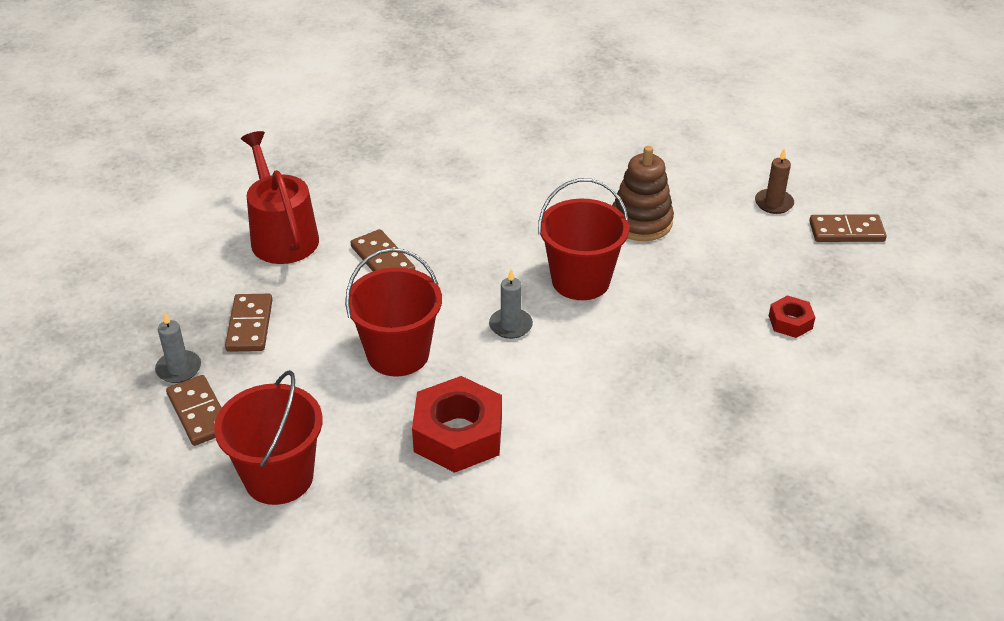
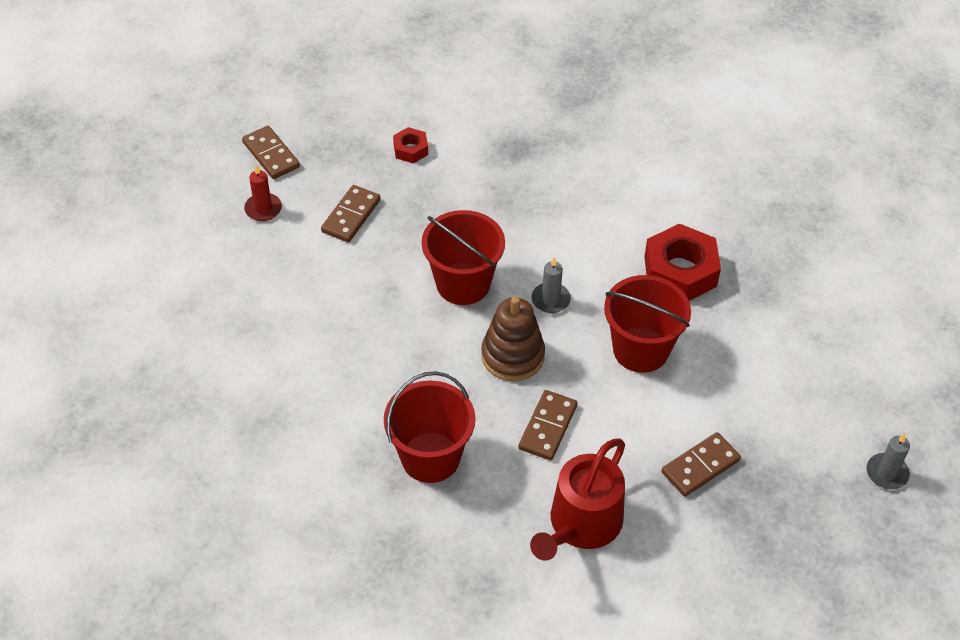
camera: 125 degrees left, 10 degrees up
grey candle [155,312,201,383] -> grey candle moved to [866,433,910,489]
brown domino [166,375,222,446] -> brown domino moved to [321,185,381,242]
red bucket [214,370,323,505] -> red bucket moved to [384,371,475,483]
brown stacking toy [612,146,674,241] -> brown stacking toy moved to [481,296,545,381]
brown candle [755,148,794,214] -> red candle [244,165,282,221]

